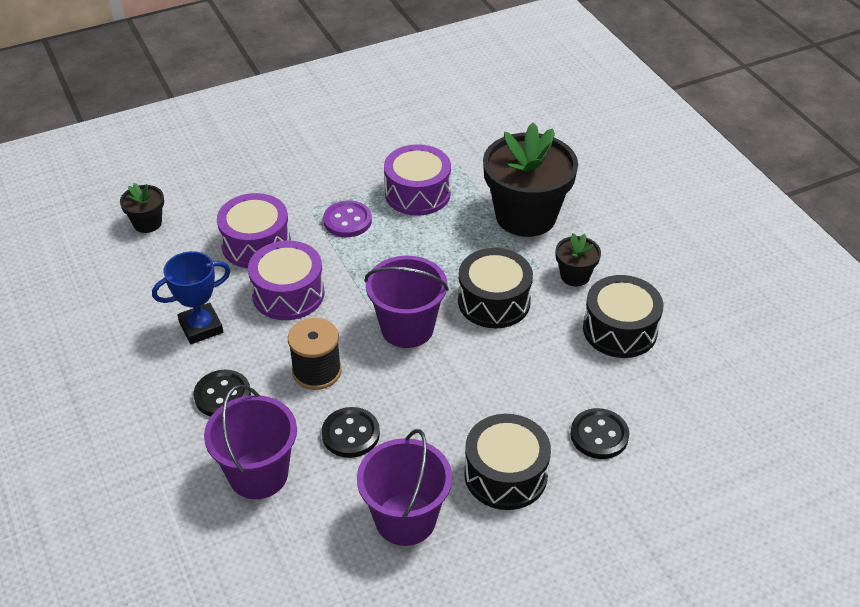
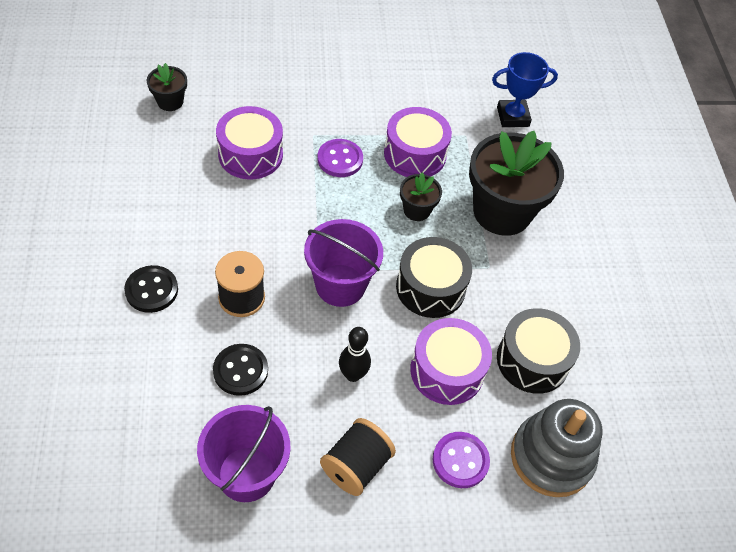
camera: 15 degrees right, 10 degrees up
blue trophy [152,251,231,344] -> blue trophy moved to [492,52,558,127]
purple bucket [204,385,297,499] -> none
purple drum [248,240,325,320] -> purple drum moved to [410,318,492,405]
black drum [464,414,551,510] -> black spool [320,418,396,496]
black flower pot [556,233,601,286] -> black flower pot moved to [400,173,442,221]
black button [570,408,629,459] -> purple button [433,432,490,488]
none -> black bowling pin [339,327,371,382]
none -> grey stacking toy [511,399,602,497]

